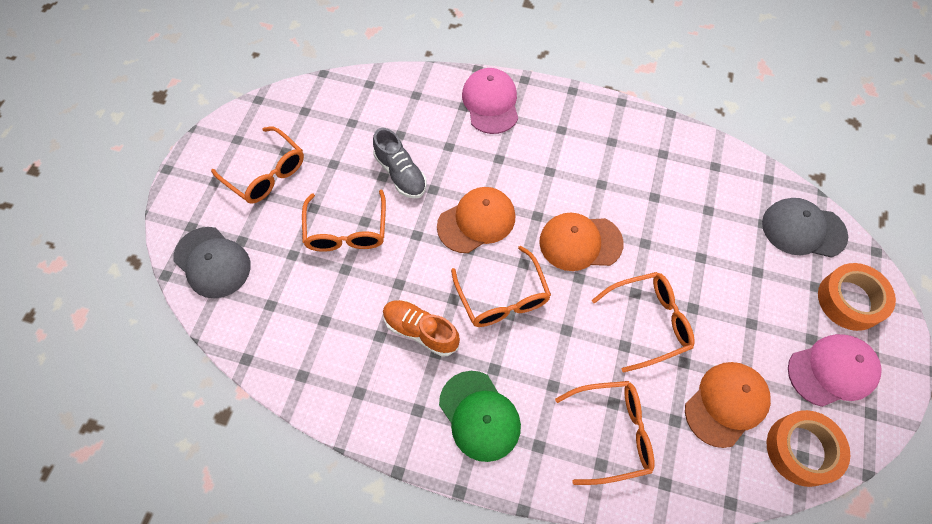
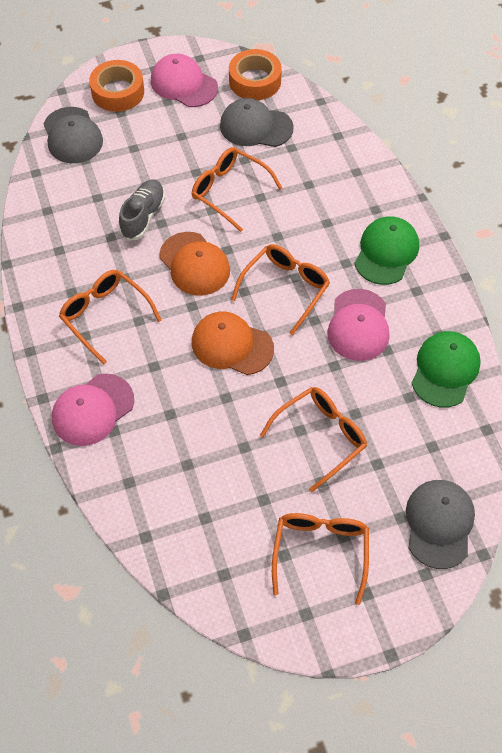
camera: 125 degrees left, 5 degrees down
grey shoe [373,128,427,199] -> grey shoe moved to [119,179,165,241]
orange shoe [383,300,460,357] -> pink cap [327,289,389,361]
orange glasses [555,381,655,485] -> orange glasses moved to [59,270,162,364]
orange cap [685,362,771,448] -> grey cap [220,98,294,147]
none -> green cap [411,331,481,408]

